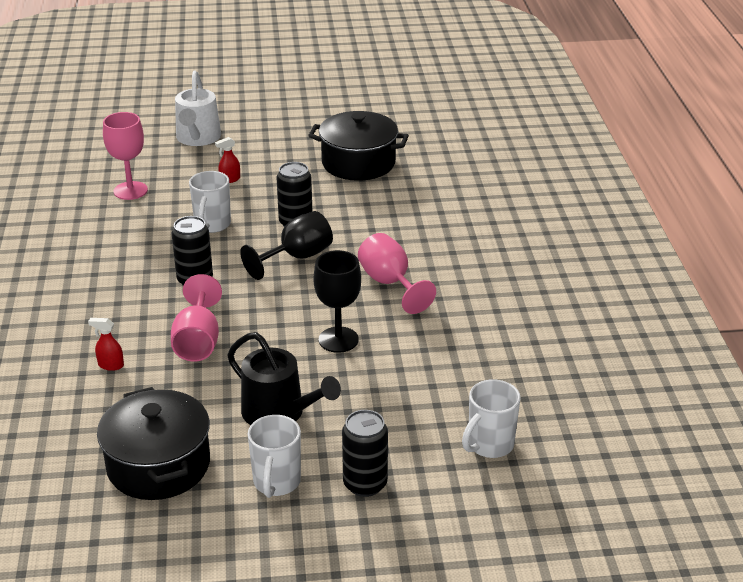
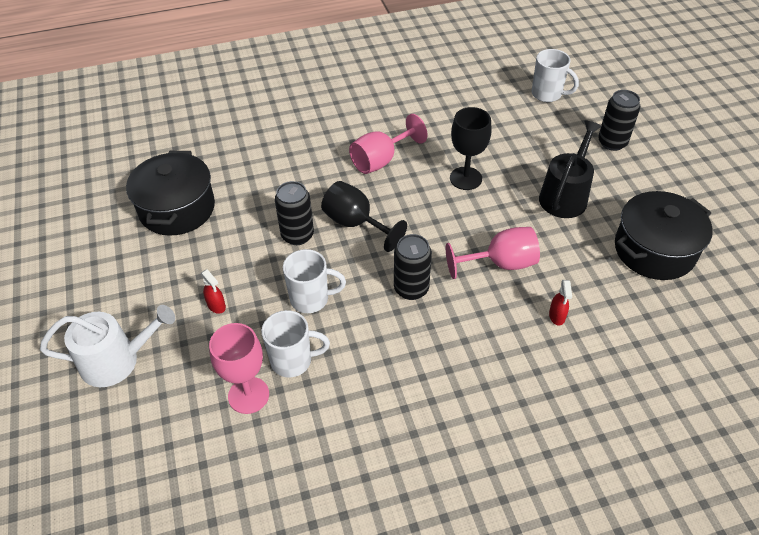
camera: 100 degrees left, 15 degrees up
white mug [248,415,301,498] -> white mug moved to [261,310,330,378]

